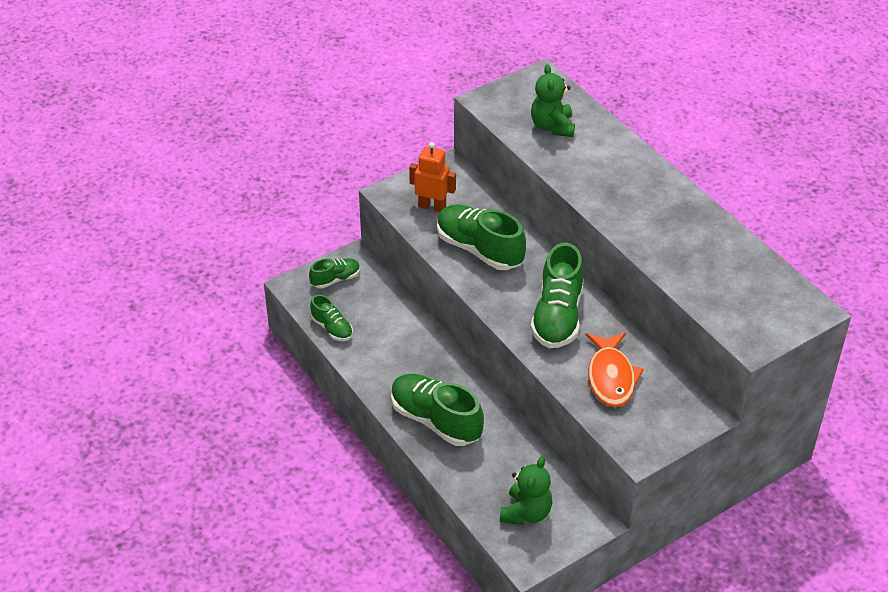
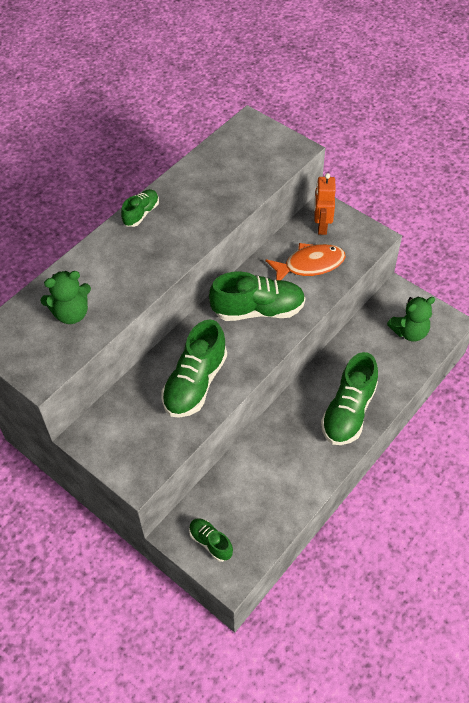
camera: 105 degrees left, 10 degrees up
green shoe [310,295,353,341] -> green shoe moved to [121,189,159,227]
orange robot [409,142,456,212] -> orange robot moved to [314,173,336,235]
green teddy bear [500,457,552,525] -> green teddy bear turned 150 degrees clockwise [387,297,435,341]

